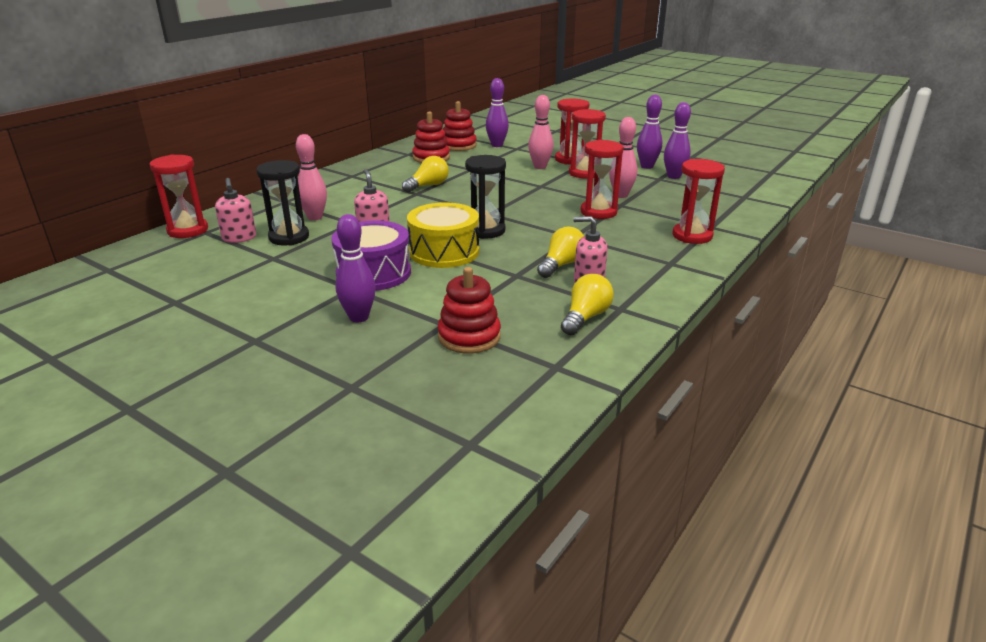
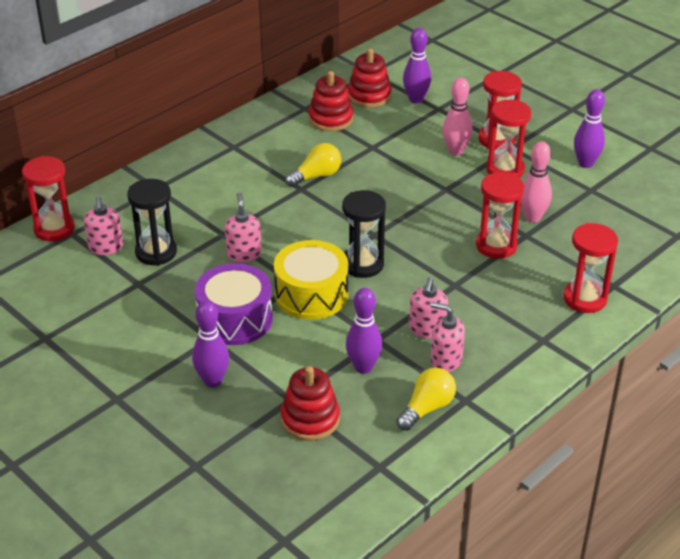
camera: 10 degrees right, 10 degrees up
pink bowling pin [296,134,327,220] -> none
yellow light bulb [537,227,584,278] -> pink soap dispenser [409,277,448,339]
purple bowling pin [664,102,691,179] -> purple bowling pin moved to [346,288,382,374]

